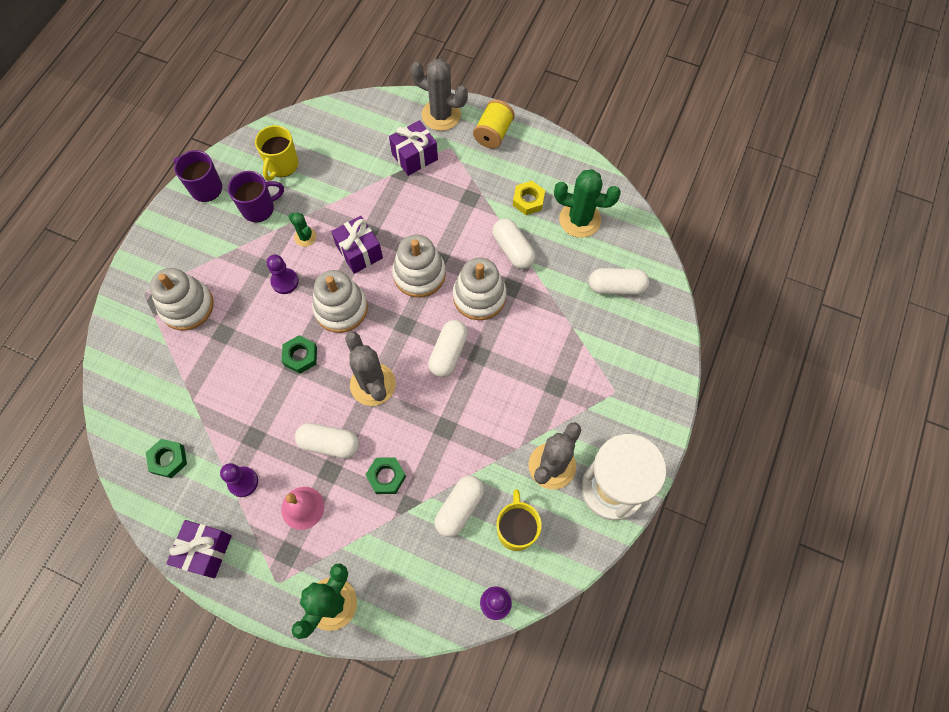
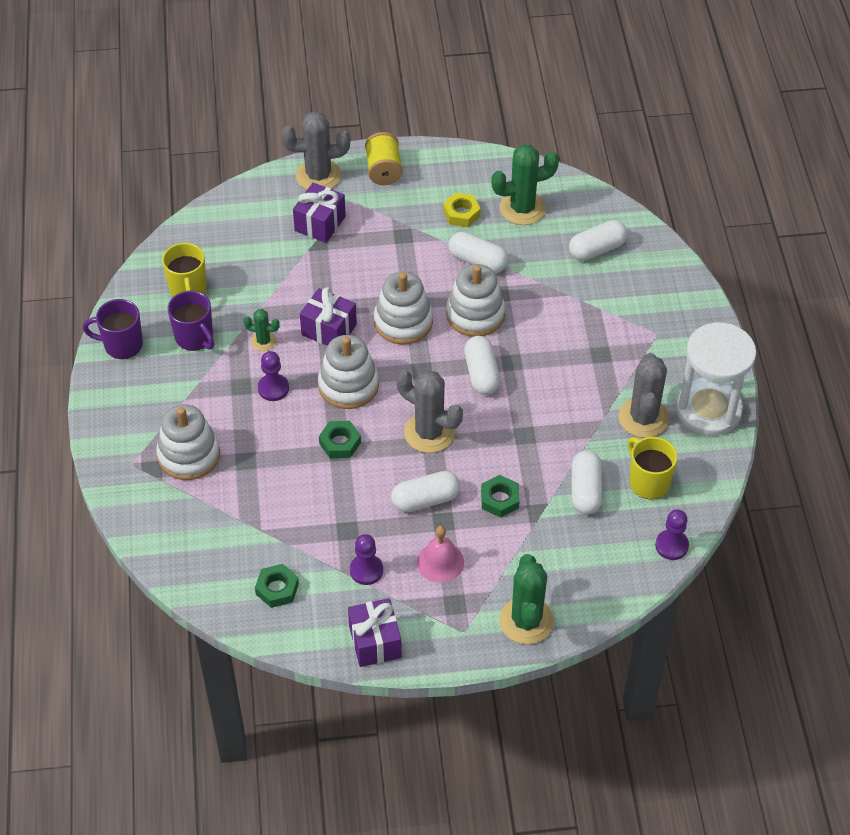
camera: 30 degrees left, 15 degrees down
purple mug [228,171,284,222] -> purple mug turned 105 degrees clockwise [168,291,214,351]

